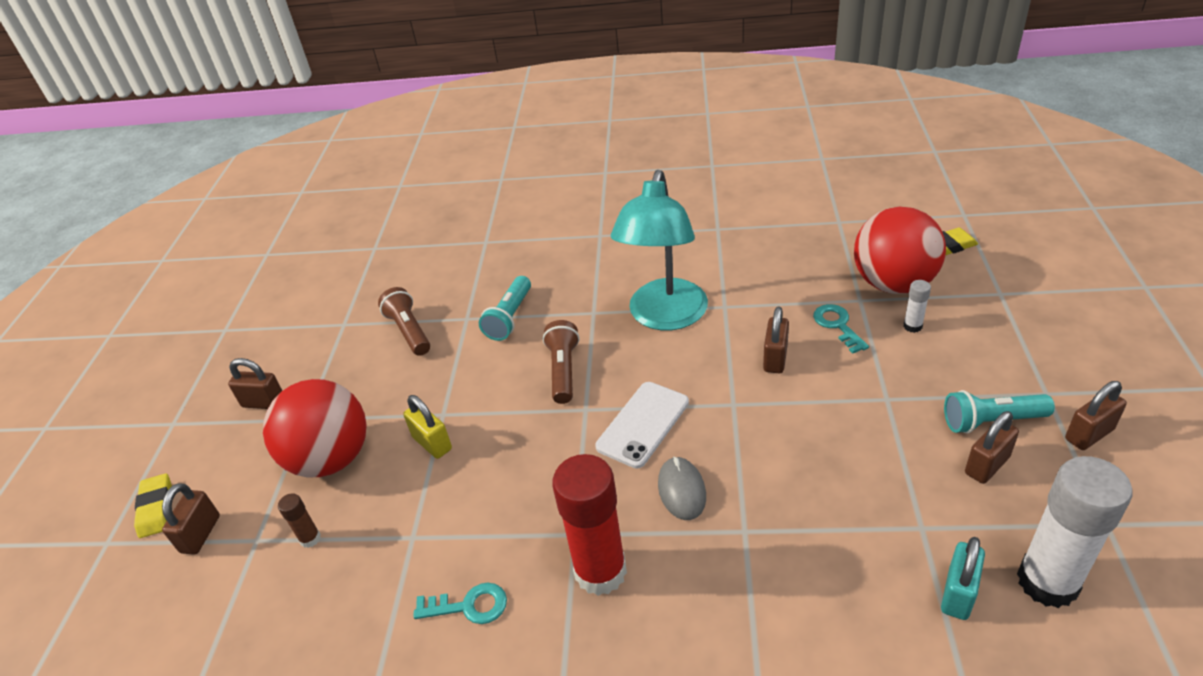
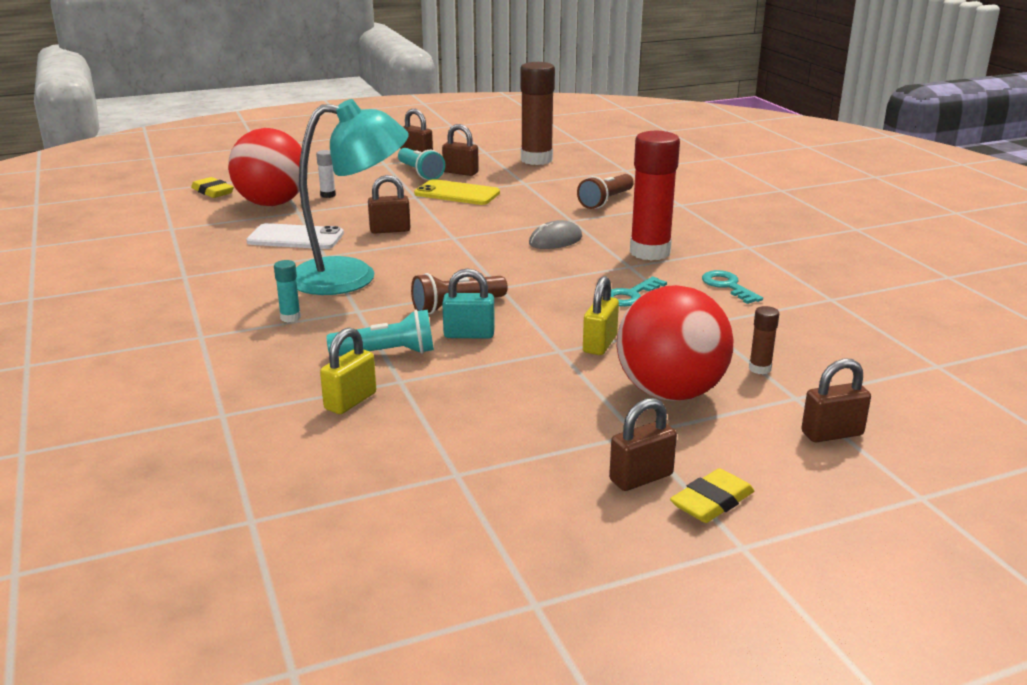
camera: 120 degrees left, 15 degrees down
yellow eraser [134,473,172,538] -> yellow eraser moved to [670,468,754,523]
brown padlock [228,358,283,409] -> brown padlock turned 75 degrees clockwise [609,398,677,491]
brown flashlight [378,287,430,356] -> brown flashlight moved to [577,174,634,209]
white phone [595,382,689,468] -> white phone moved to [246,223,344,249]
turquoise key [813,304,869,354] -> turquoise key moved to [611,277,667,307]
turquoise padlock [941,537,985,620] -> turquoise padlock moved to [442,268,495,339]
white glue stick [1017,456,1132,608] -> brown glue stick [520,62,555,165]
none -> turquoise glue stick [274,260,301,322]
none -> yellow padlock [320,327,376,414]
none -> yellow phone [414,179,500,205]

